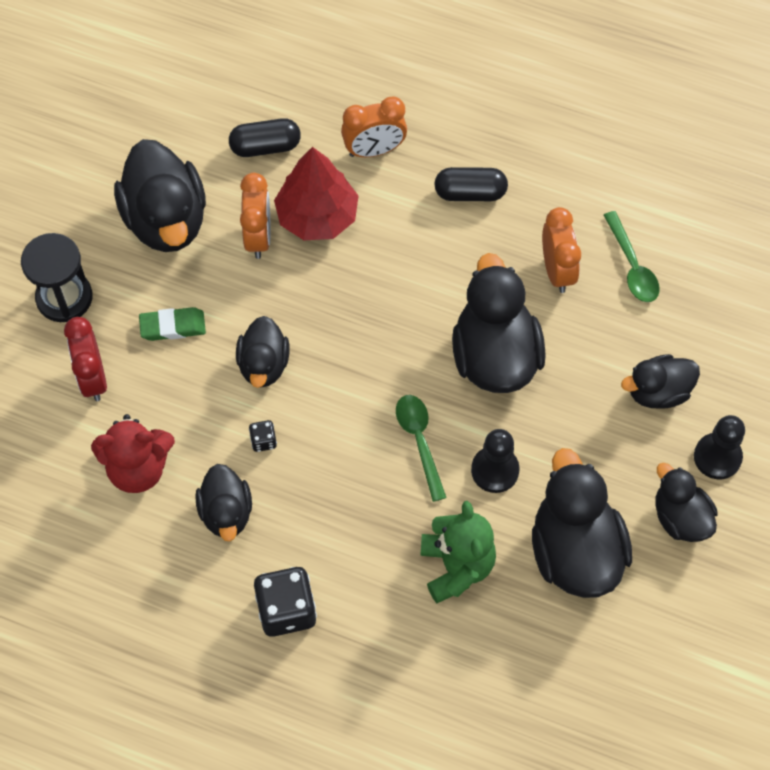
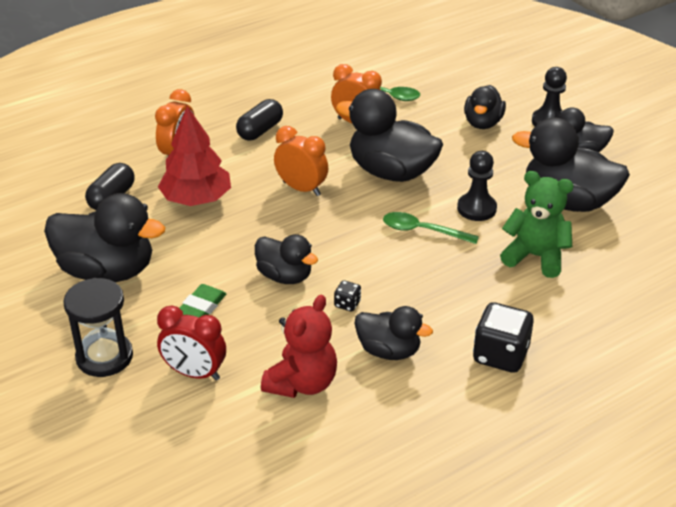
camera: 55 degrees left, 25 degrees down
orange clock [240,173,271,259] -> orange clock moved to [274,126,328,196]

